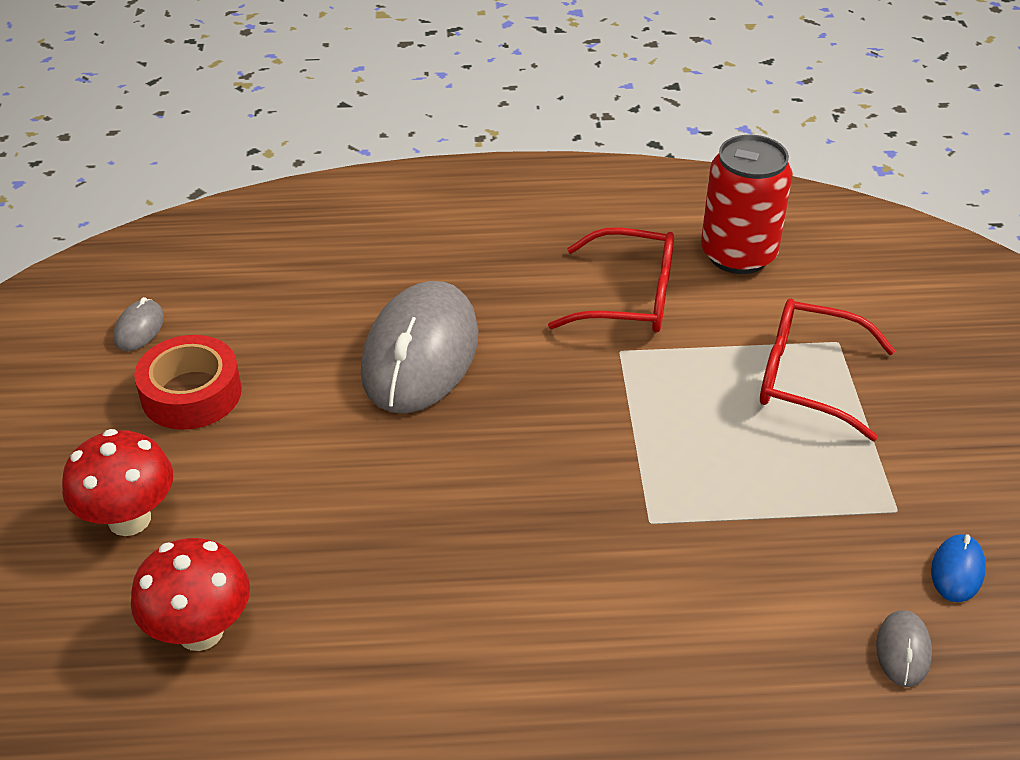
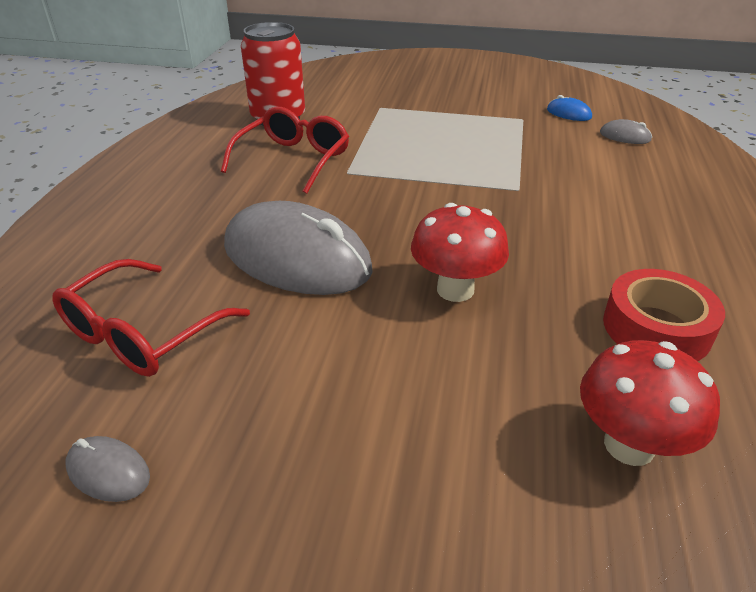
camera: 75 degrees left, 5 degrees down
red mushroom [62,429,173,536] -> red mushroom moved to [411,203,509,302]
red tape [134,335,242,430] -> red tape moved to [603,269,725,361]
red glasses [760,298,896,441] -> red glasses moved to [52,259,250,377]

